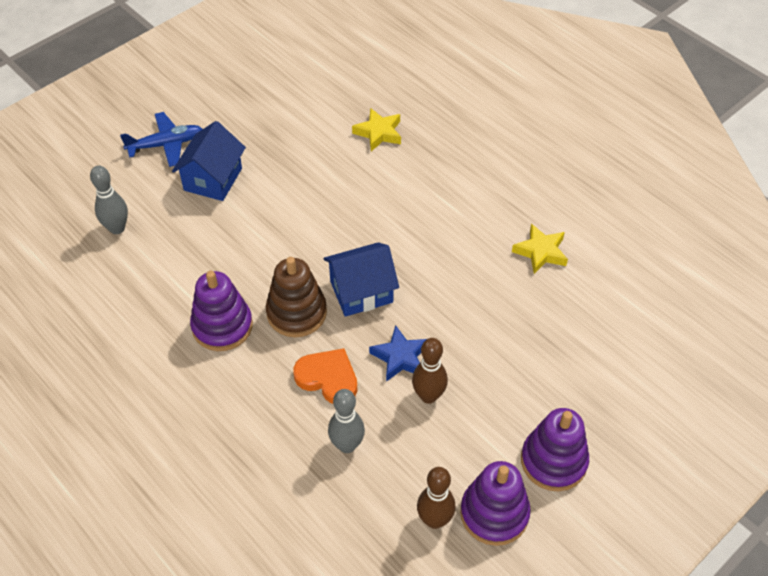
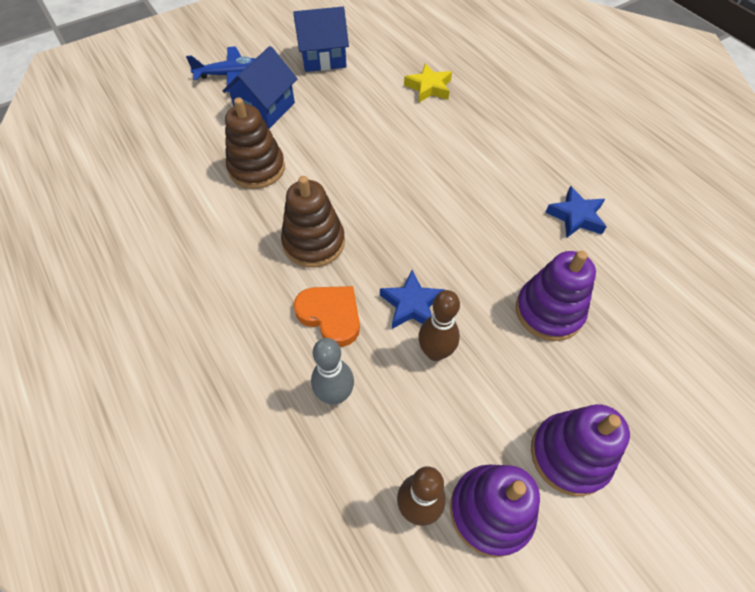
camera: 10 degrees right, 5 degrees up
grey bowling pin [90,165,128,234] -> none
purple stacking toy [190,271,253,351] -> purple stacking toy moved to [516,251,596,341]
blue house [324,242,399,317] -> blue house moved to [293,7,349,72]
yellow star [512,224,568,274] -> blue star [545,186,606,238]
none -> brown stacking toy [225,97,285,189]

